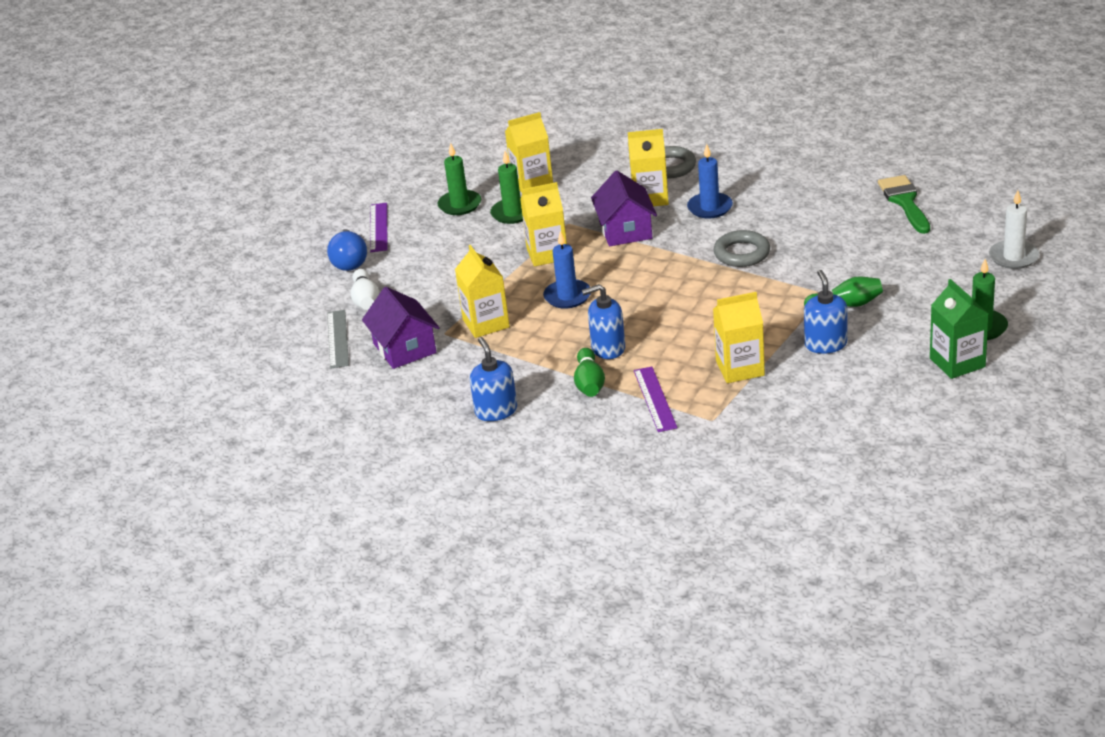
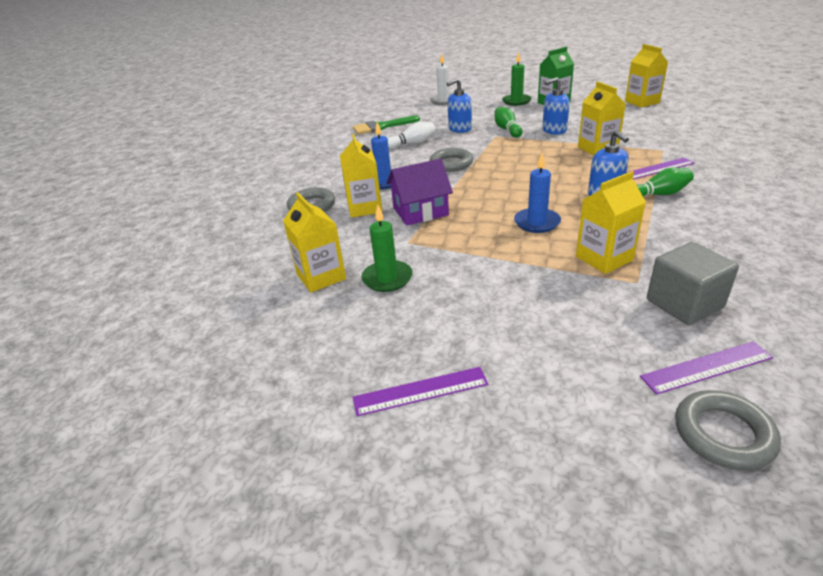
camera: 100 degrees left, 0 degrees up
blue light bulb [327,229,367,271] -> none
grey ruler [327,310,349,369] -> purple ruler [640,341,773,395]
white bowling pin [351,269,379,310] -> white bowling pin moved to [388,122,436,149]
purple house [362,287,440,369] -> grey cube [647,242,739,325]
green candle [437,143,481,215] -> none
blue soap dispenser [470,337,517,421] -> blue soap dispenser moved to [446,78,472,133]
yellow carton [520,182,567,266] -> yellow carton moved to [625,44,668,107]
none -> grey ring [675,390,781,470]

